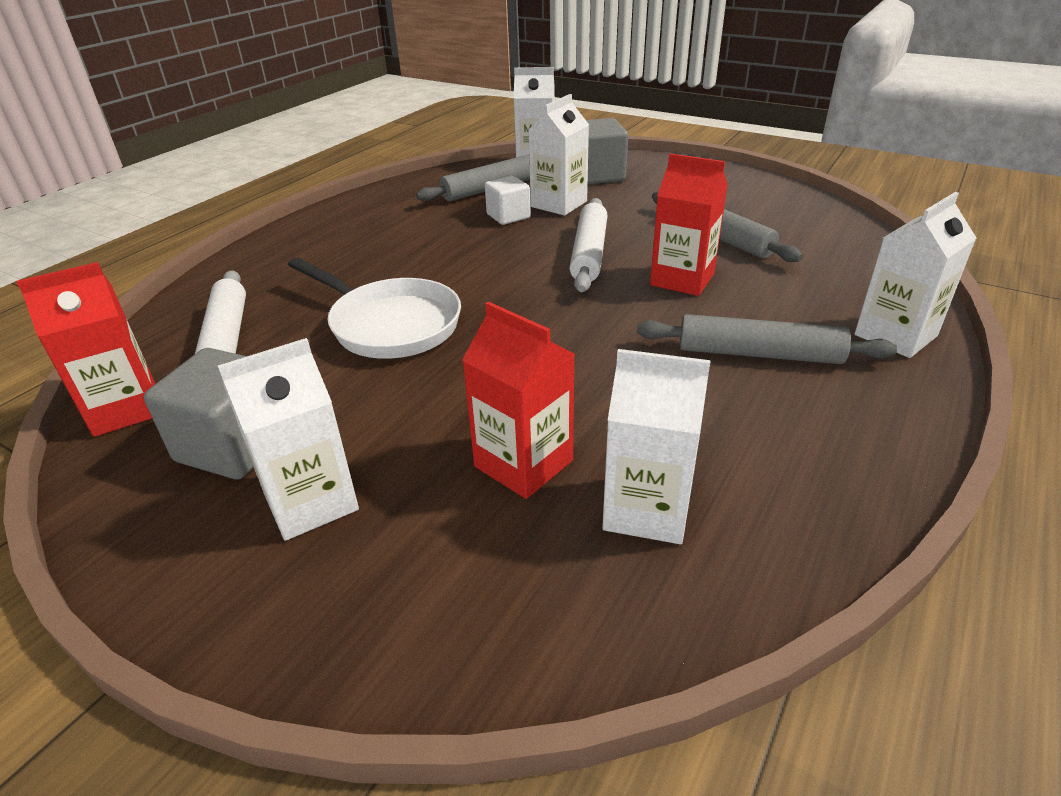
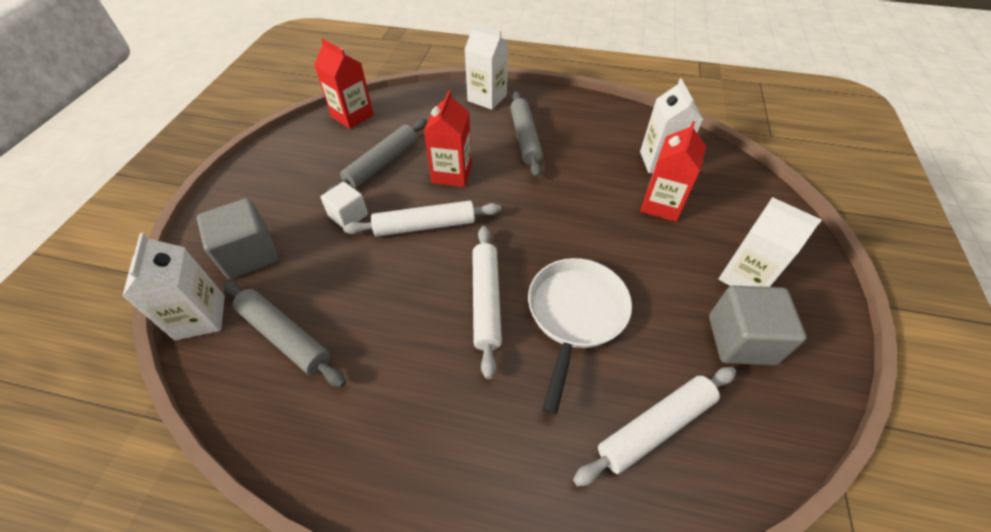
camera: 110 degrees left, 15 degrees up
red carton [16,262,155,437] -> red carton moved to [314,39,374,129]
white cube [485,176,531,225] -> white cube moved to [321,182,368,228]
white carton [528,94,589,216] -> none
none -> white rolling pin [472,226,502,379]

